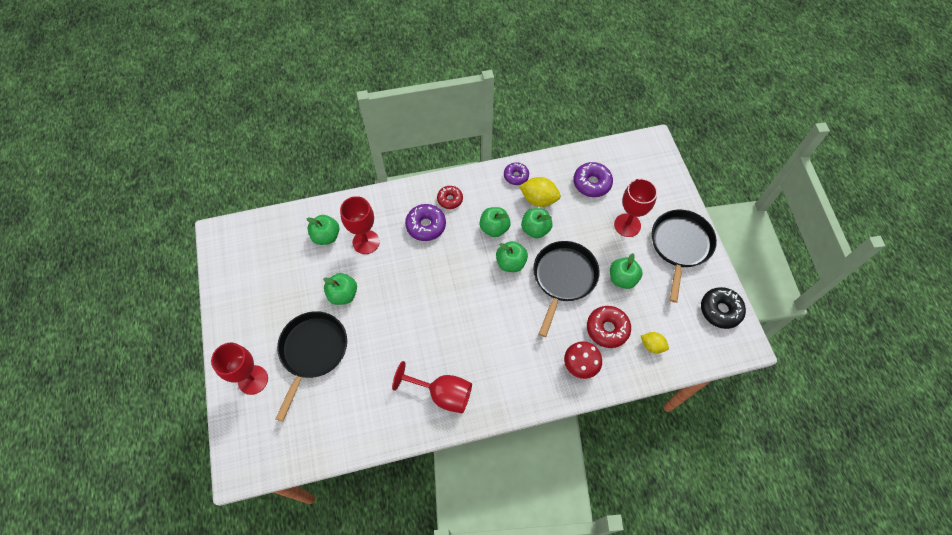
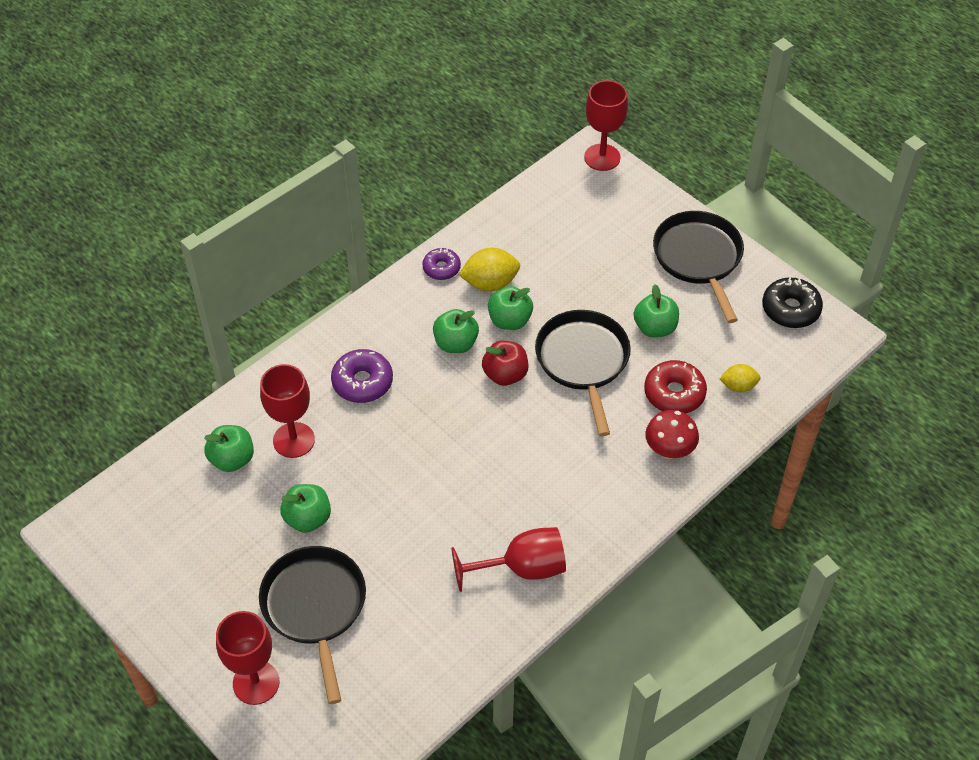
camera: 30 degrees left, 10 degrees down
red donut [437,186,463,209] -> none
green apple [496,241,528,272] -> red apple [482,341,528,386]
purple donut [573,162,613,197] -> none
red goblet [614,179,657,237] -> red goblet moved to [584,80,628,171]

